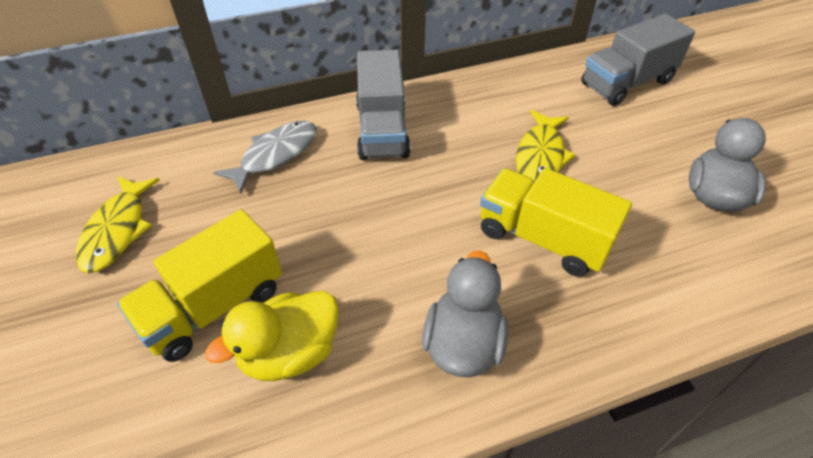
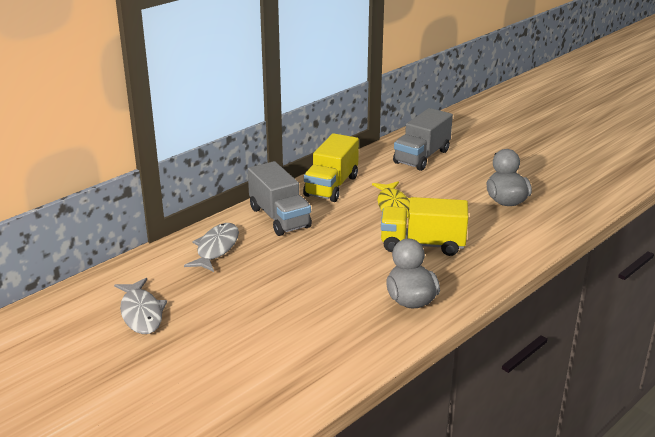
camera: 25 degrees left, 20 degrees down
yellow fish [76,176,160,273] -> grey fish [114,278,167,334]
yellow truck [117,209,282,362] -> yellow truck moved to [303,133,359,202]
yellow duck [205,291,339,381] -> none

